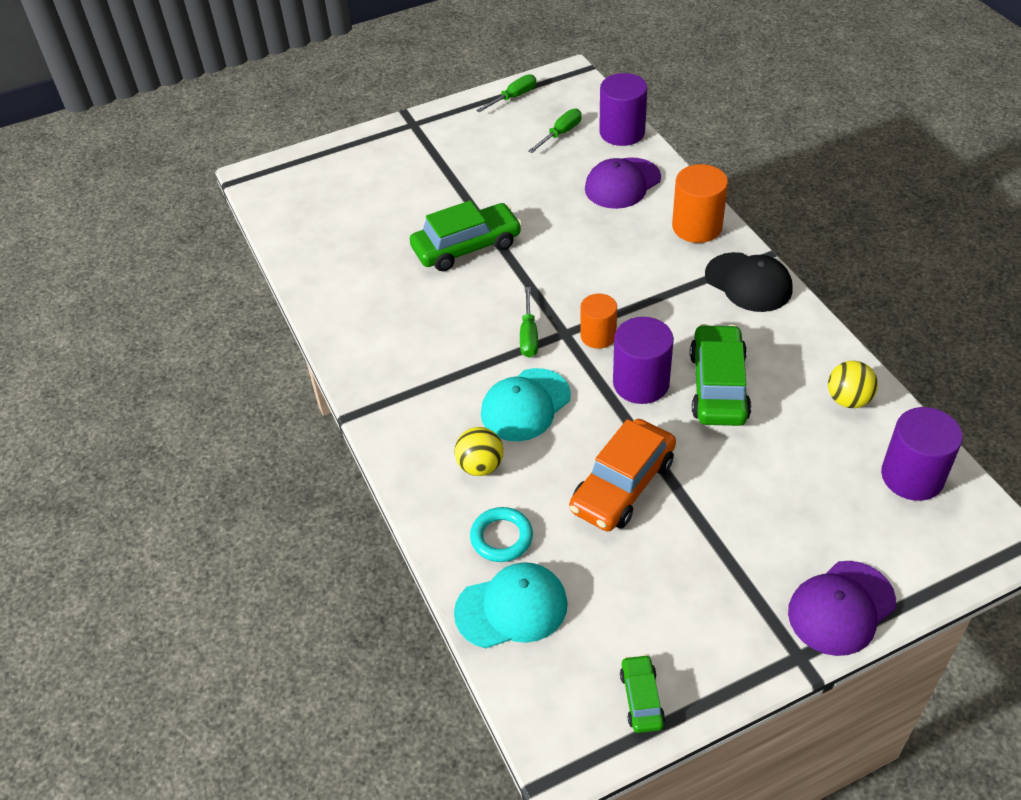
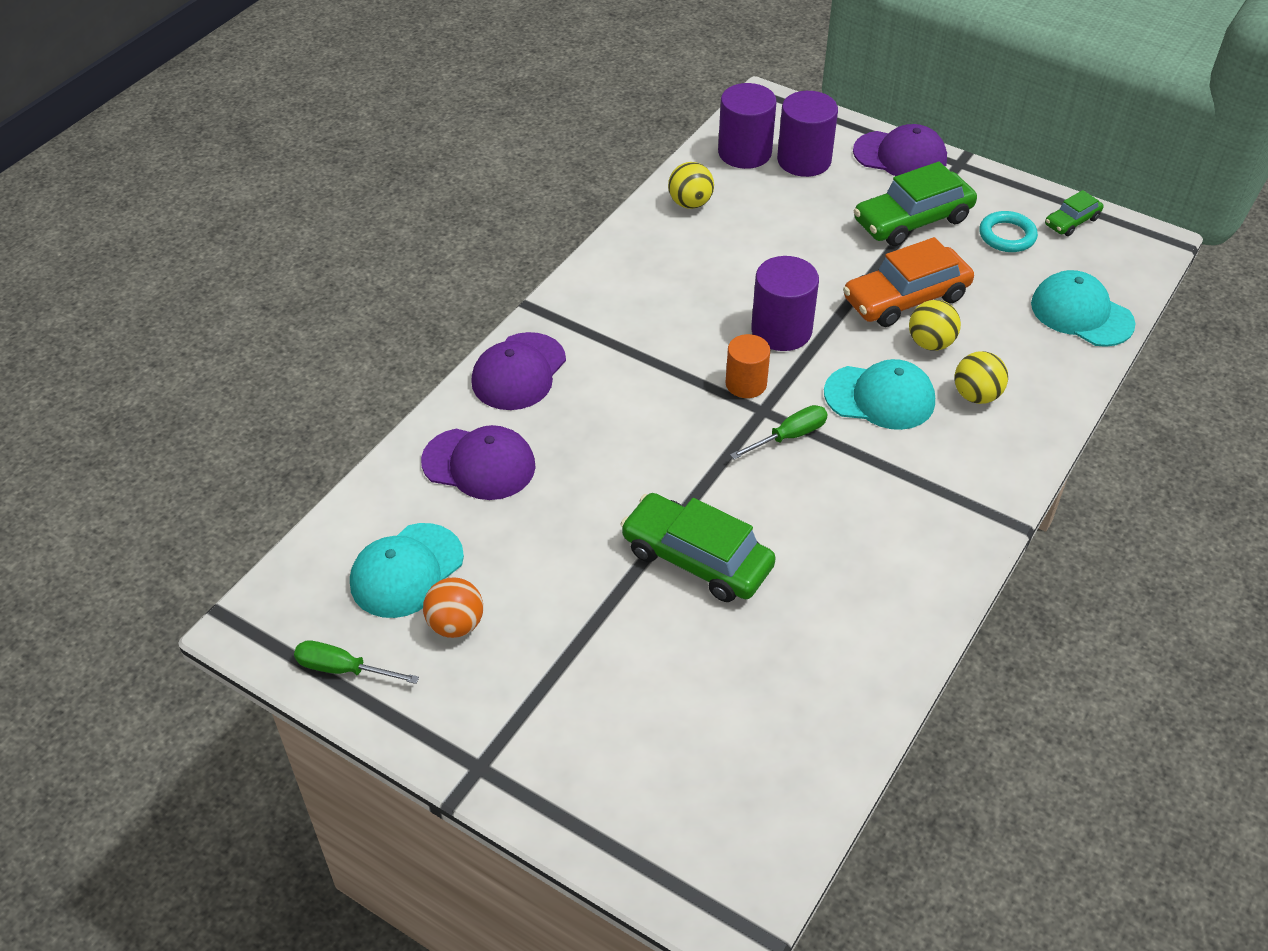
camera: 125 degrees left, 0 degrees up
turquoise ring [470,507,533,562] -> turquoise ring moved to [979,211,1038,252]
green screwdriver [528,109,582,153] -> turquoise cap [350,523,464,618]
orange car [569,419,676,531] -> orange car turned 150 degrees clockwise [843,237,974,327]
purple cylinder [599,73,648,146] -> purple cylinder moved to [777,91,838,177]
orange cylinder [672,164,728,243] -> purple cap [471,332,566,410]
green car [690,324,751,426] -> green car moved to [854,162,977,246]
black cap [705,252,793,312] -> none
none -> orange ball [423,577,483,638]
none -> yellow ball [909,300,961,350]

